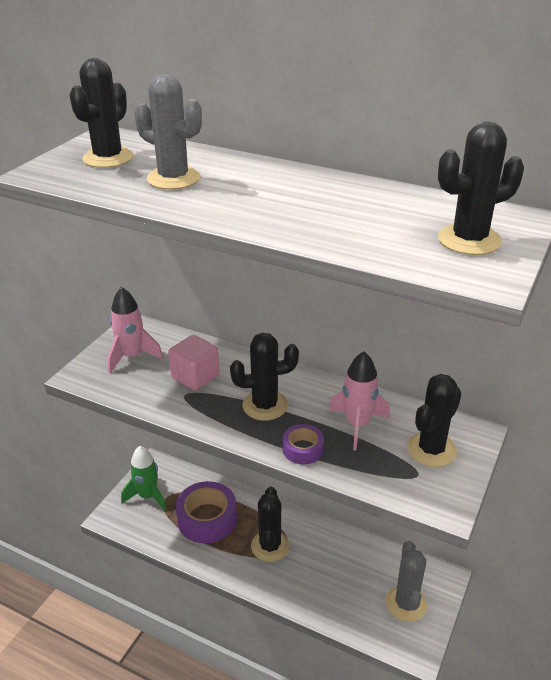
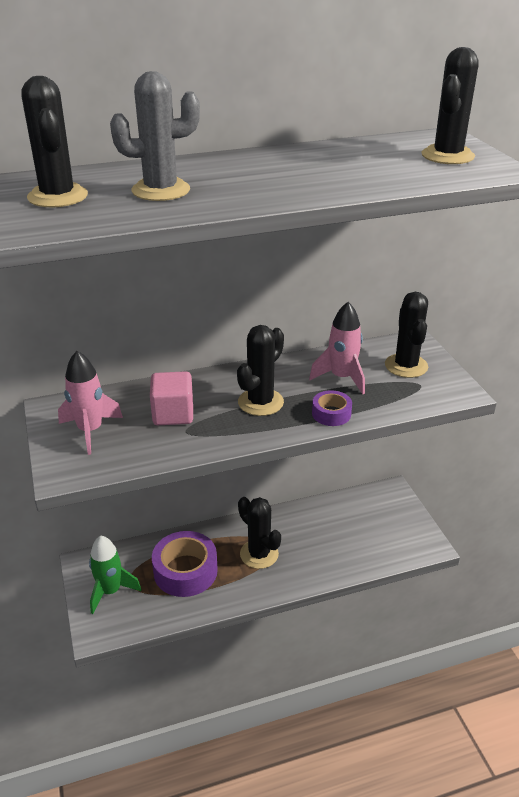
camera: 45 degrees left, 0 degrees up
grey cactus [386,541,427,622] -> none

